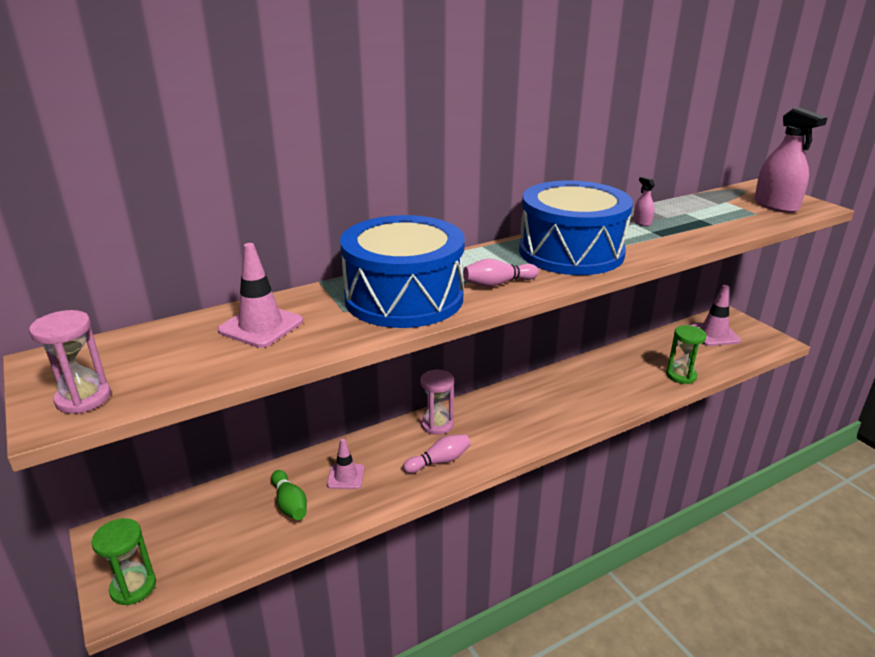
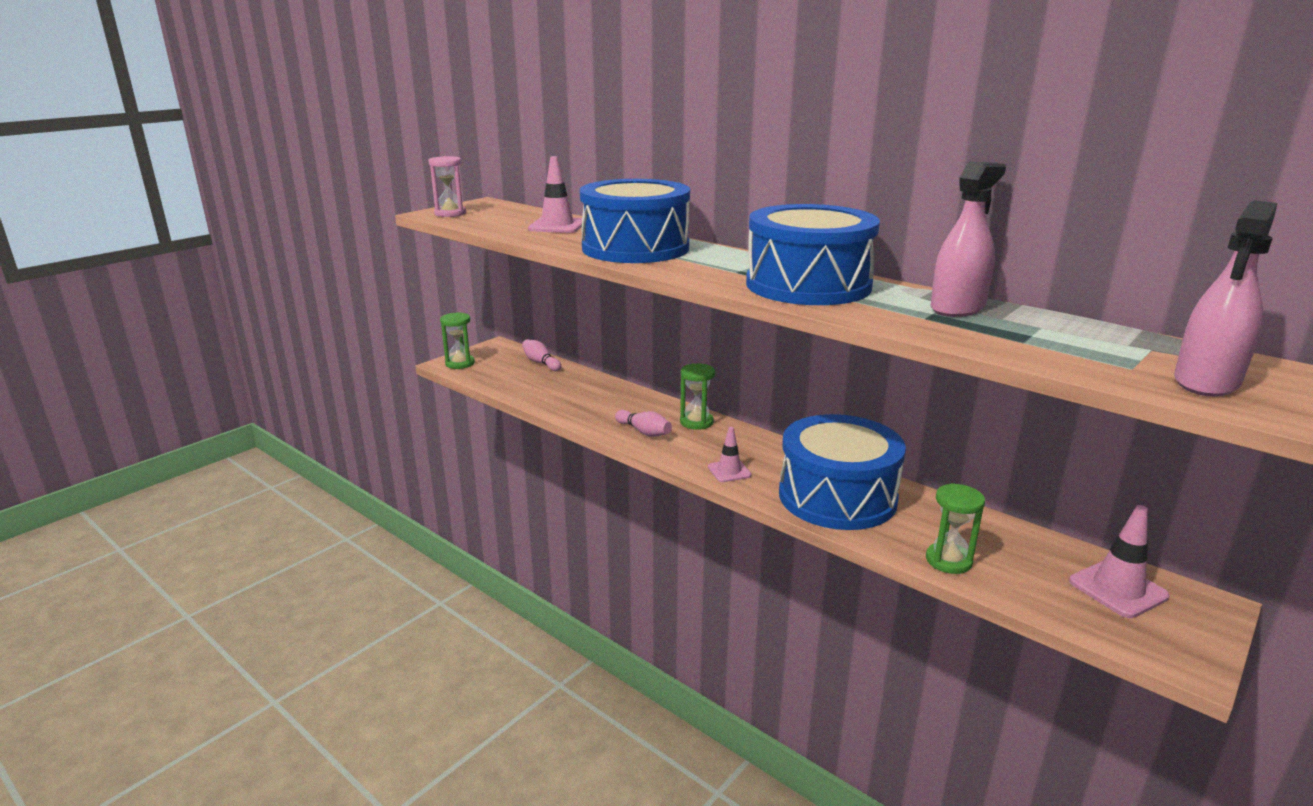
camera: 70 degrees right, 5 degrees down
green bowling pin [271,470,307,520] -> none
pink traffic cone [327,438,364,489] -> pink traffic cone moved to [708,427,751,482]
pink hourglass [420,370,454,435] -> green hourglass [680,363,715,430]
pink bowling pin [463,259,539,287] -> pink bowling pin moved to [522,339,561,371]
pink spray bottle [633,177,655,226] -> pink spray bottle [931,162,1006,317], size x2.21
none -> blue drum [779,414,906,530]

